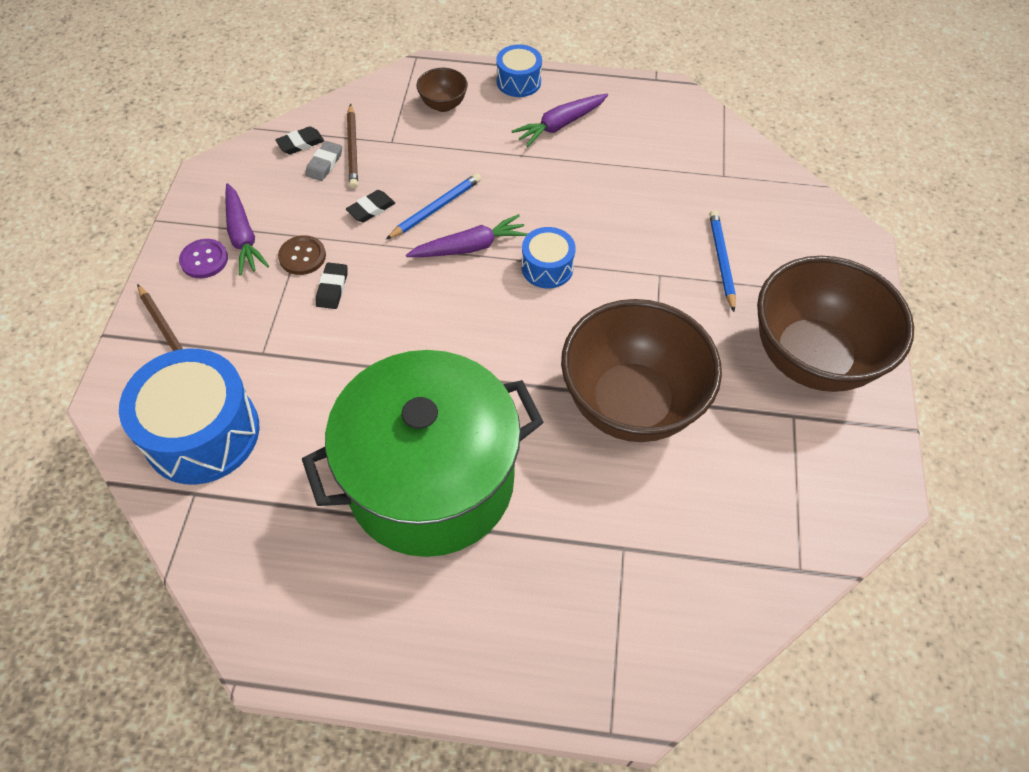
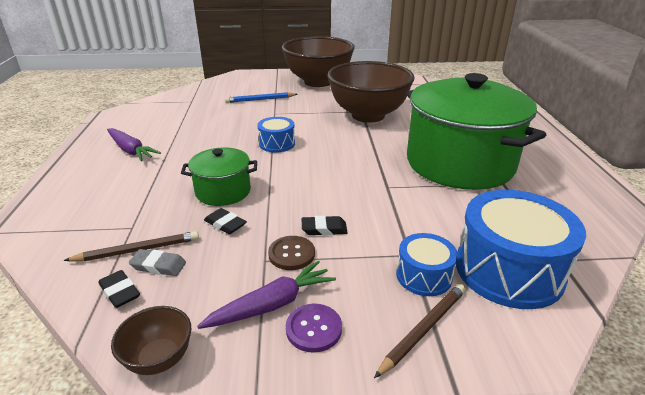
camera: 100 degrees left, 25 degrees down
blue pencil [386,173,481,239] -> green pot [181,148,257,206]
purple carrot [406,214,528,257] -> none
brown bowl [417,68,468,112] -> brown bowl moved to [111,306,191,375]
blue drum [496,44,542,97] -> blue drum moved to [396,233,458,296]

